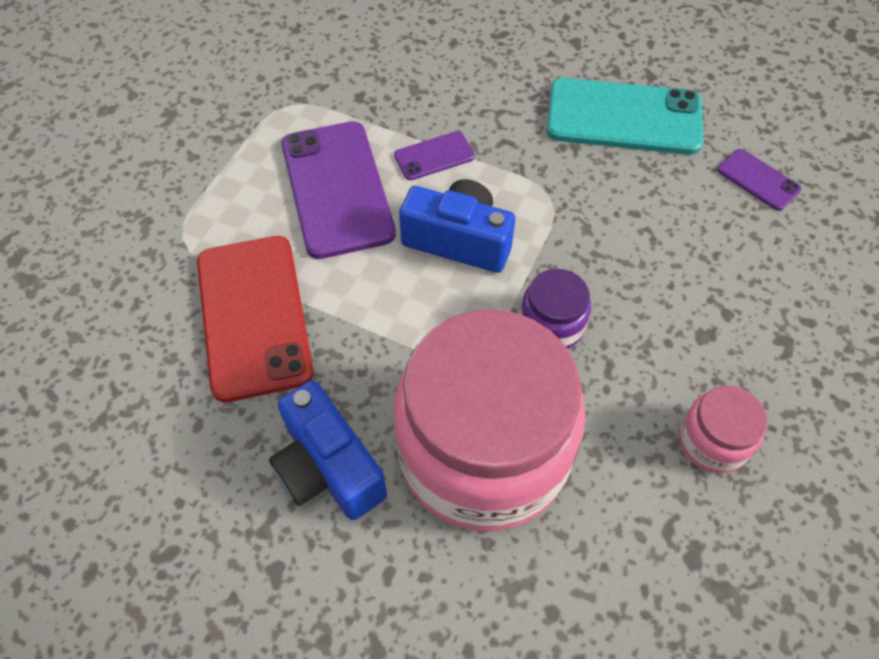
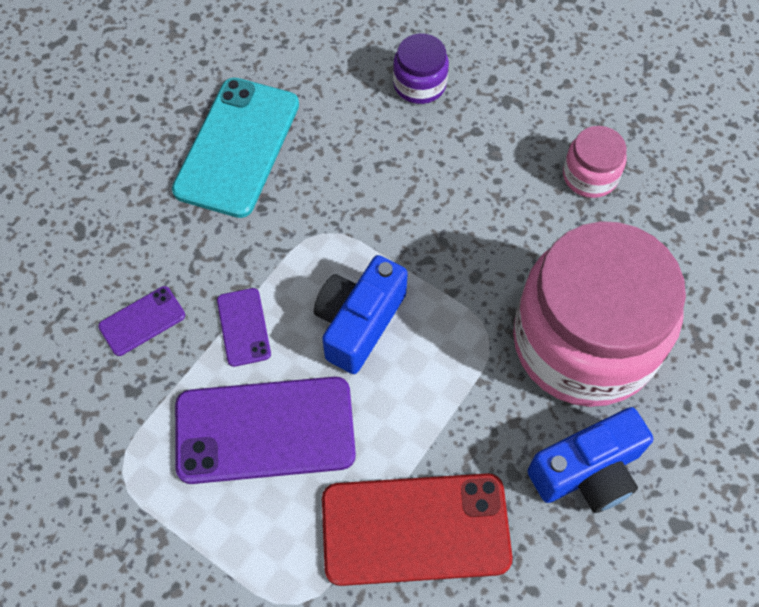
camera: 80 degrees left, 5 degrees up
purple jar [520,269,591,349] -> purple jar moved to [393,33,449,104]
purple phone [717,149,802,211] -> purple phone moved to [98,286,185,356]

